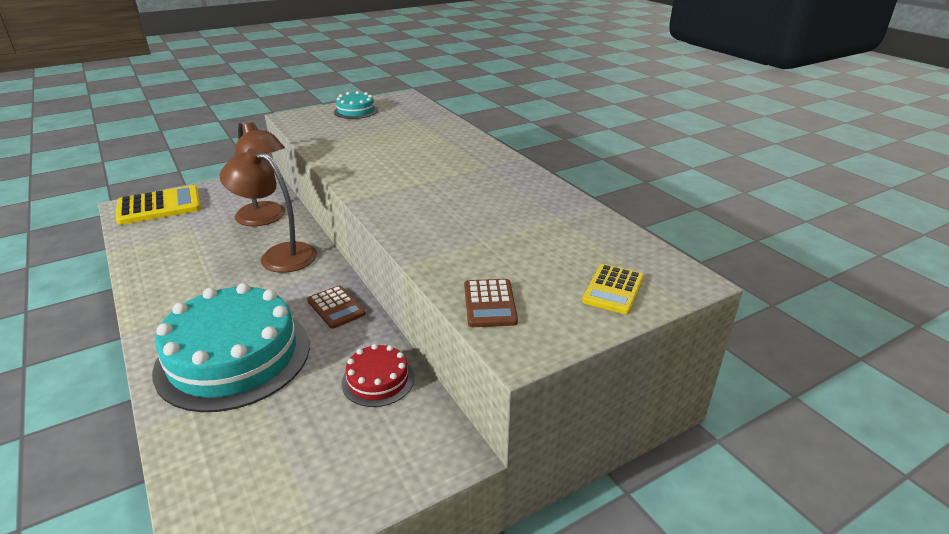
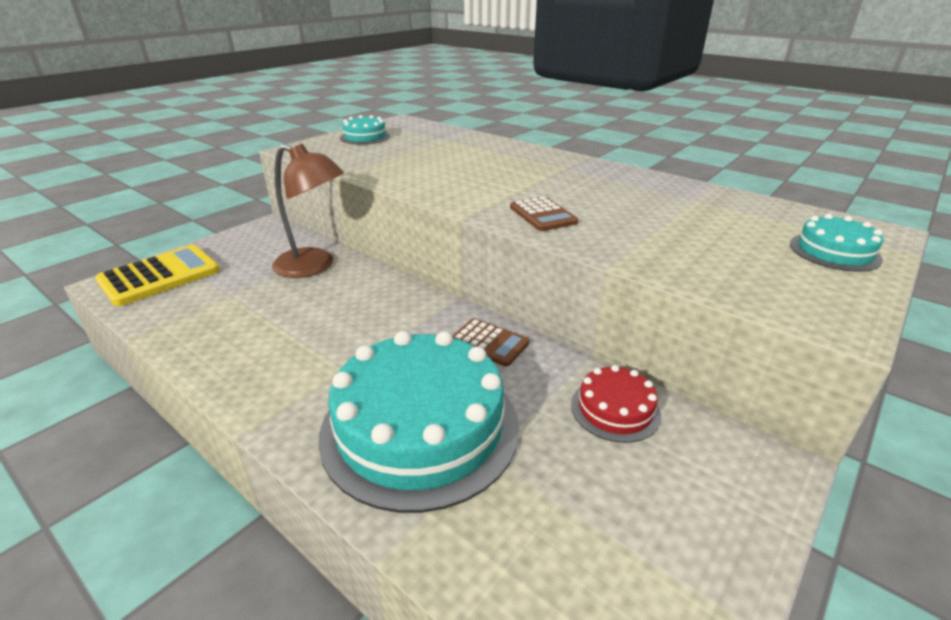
camera: 20 degrees left, 0 degrees up
brown lamp [220,148,317,273] -> none
brown calculator [464,279,518,327] -> brown calculator moved to [510,196,578,231]
yellow calculator [582,264,644,314] -> turquoise cake [790,214,883,272]

